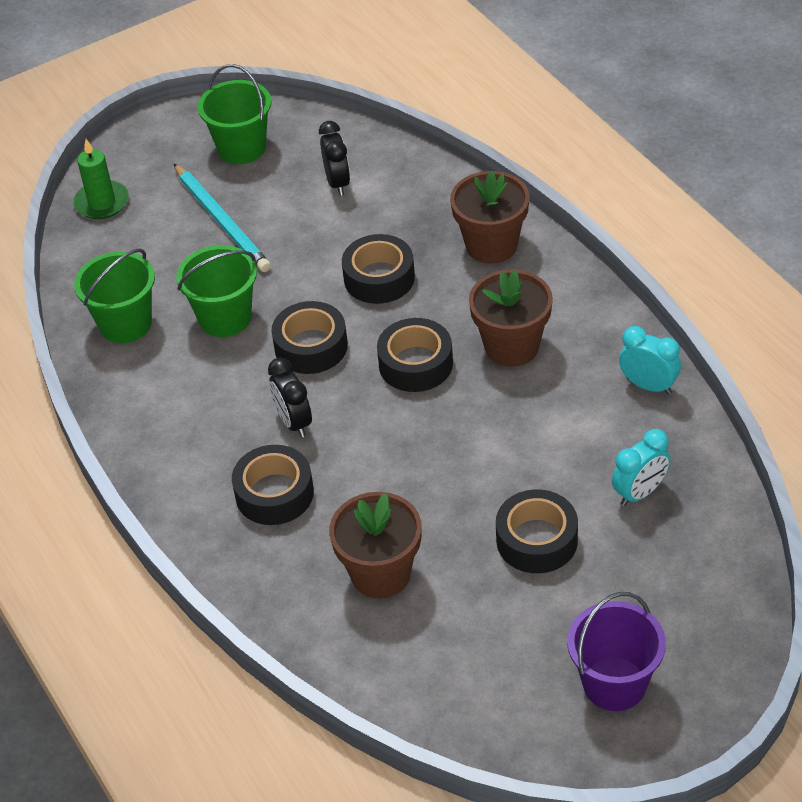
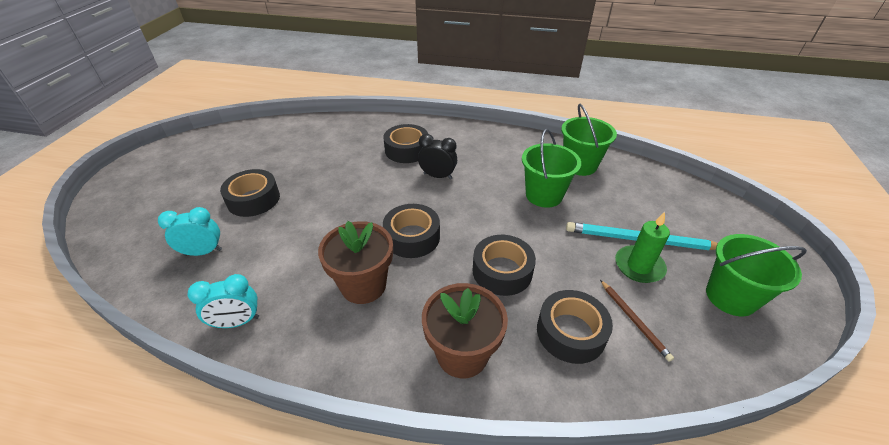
camera: 130 degrees right, 5 degrees down
green candle [73,139,129,219] -> green candle moved to [615,212,670,283]
black tape [271,301,348,374] -> black tape moved to [537,290,613,364]
black clock [319,121,350,196] -> brown pencil [600,280,674,362]
brown flower pot [329,492,422,599] -> none
purple bucket [567,592,666,711] -> none
turquoise clock [612,429,670,506] -> turquoise clock turned 75 degrees clockwise [158,207,222,256]

